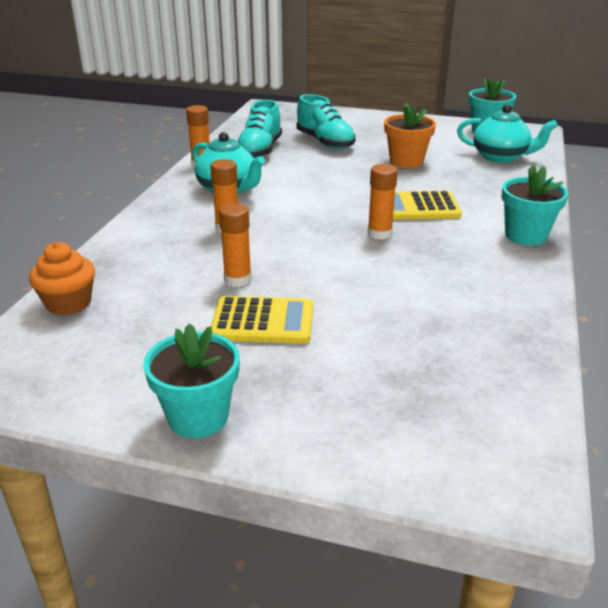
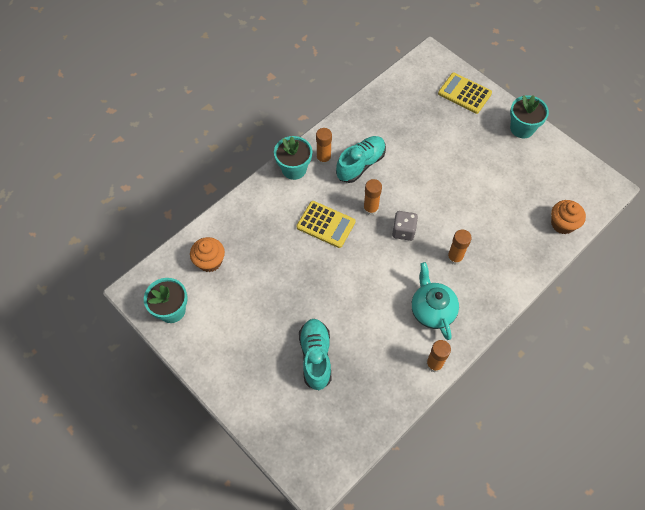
camera: 150 degrees left, 30 degrees up
yellow calculator [211,296,313,344] -> yellow calculator moved to [438,73,492,114]
orange glue stick [219,203,252,287] -> orange glue stick moved to [316,128,332,165]
turquoise shoe [238,100,282,159] -> turquoise shoe moved to [336,136,386,183]
orange flower pot [384,103,436,168] -> none
turquoise teapot [457,104,558,163] -> orange cupcake [190,237,225,272]
none -> grey dice [392,211,418,241]

